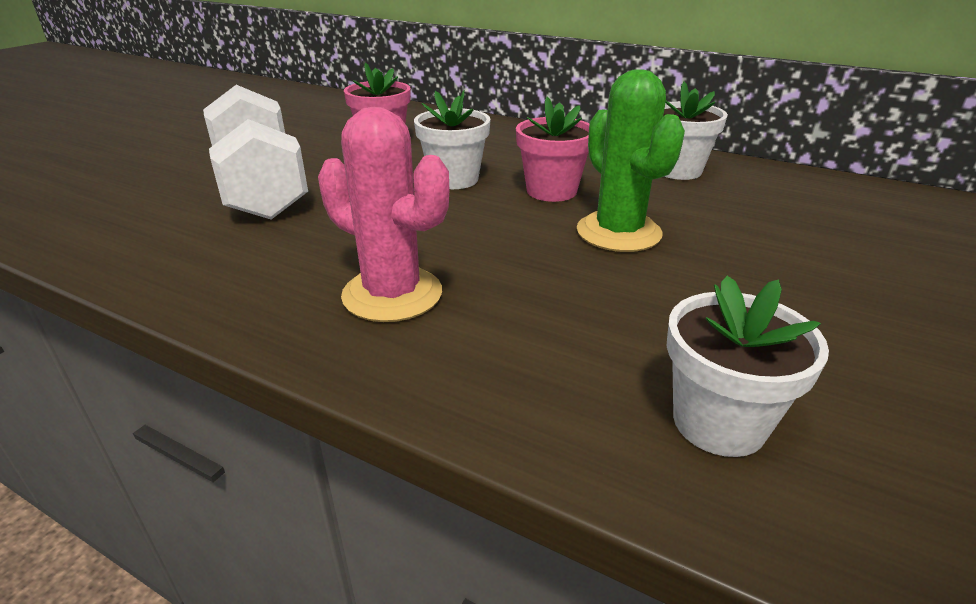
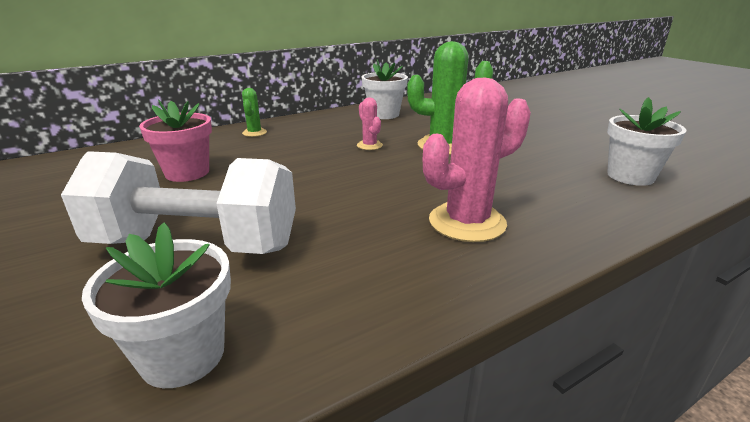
camera: 60 degrees left, 5 degrees down
white flower pot [414,90,491,189] -> white flower pot moved to [82,222,231,388]
pink flower pot [516,97,589,202] -> pink cactus [357,97,383,150]
none -> green cactus [242,88,267,137]

